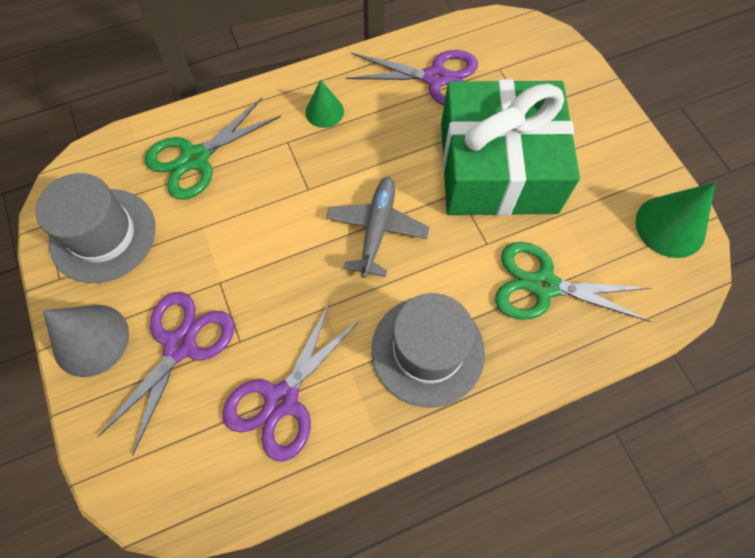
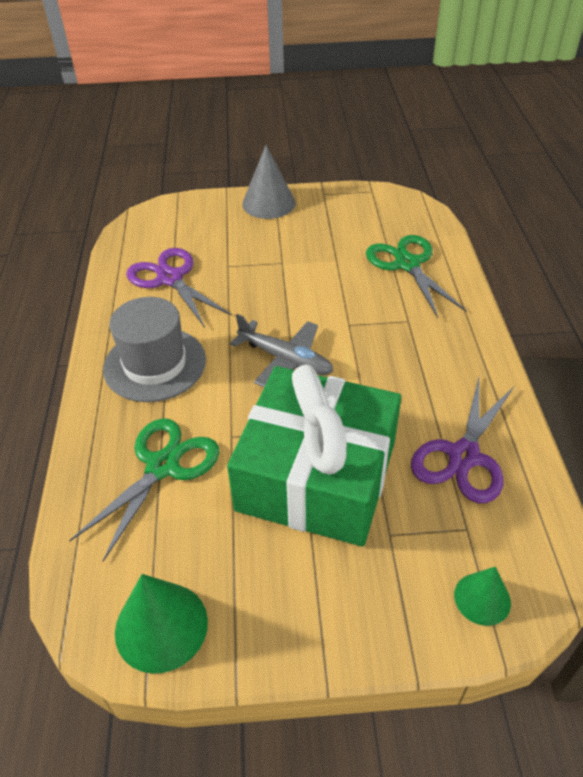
camera: 110 degrees right, 20 degrees down
grey hat [35,173,156,283] -> none
purple scissors [97,292,235,456] -> none
green cone [305,80,344,128] -> green cone moved to [454,567,511,626]

